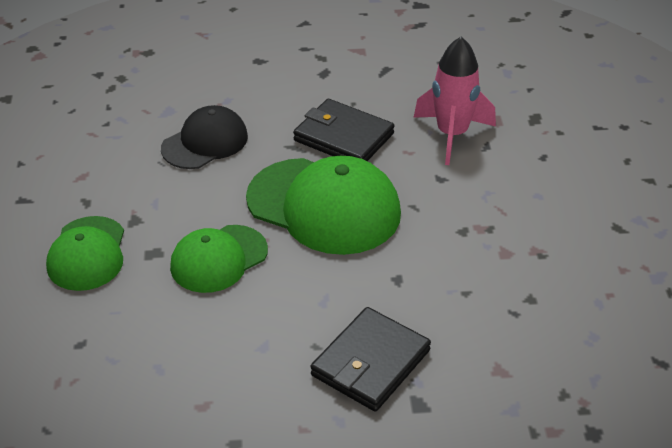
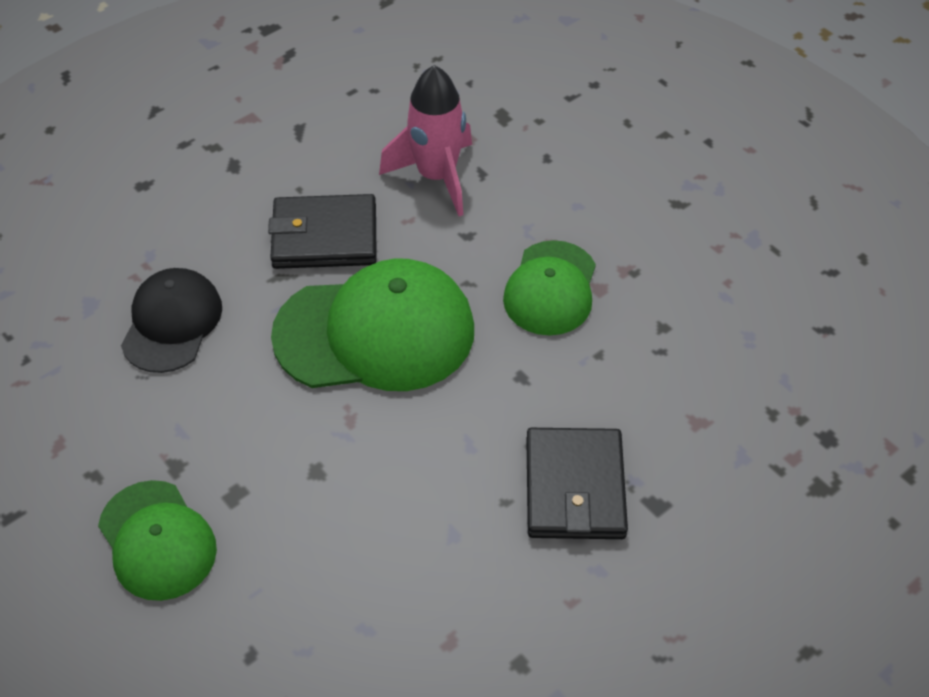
camera: 35 degrees left, 10 degrees up
green cap [170,225,268,293] -> green cap moved to [503,240,596,336]

